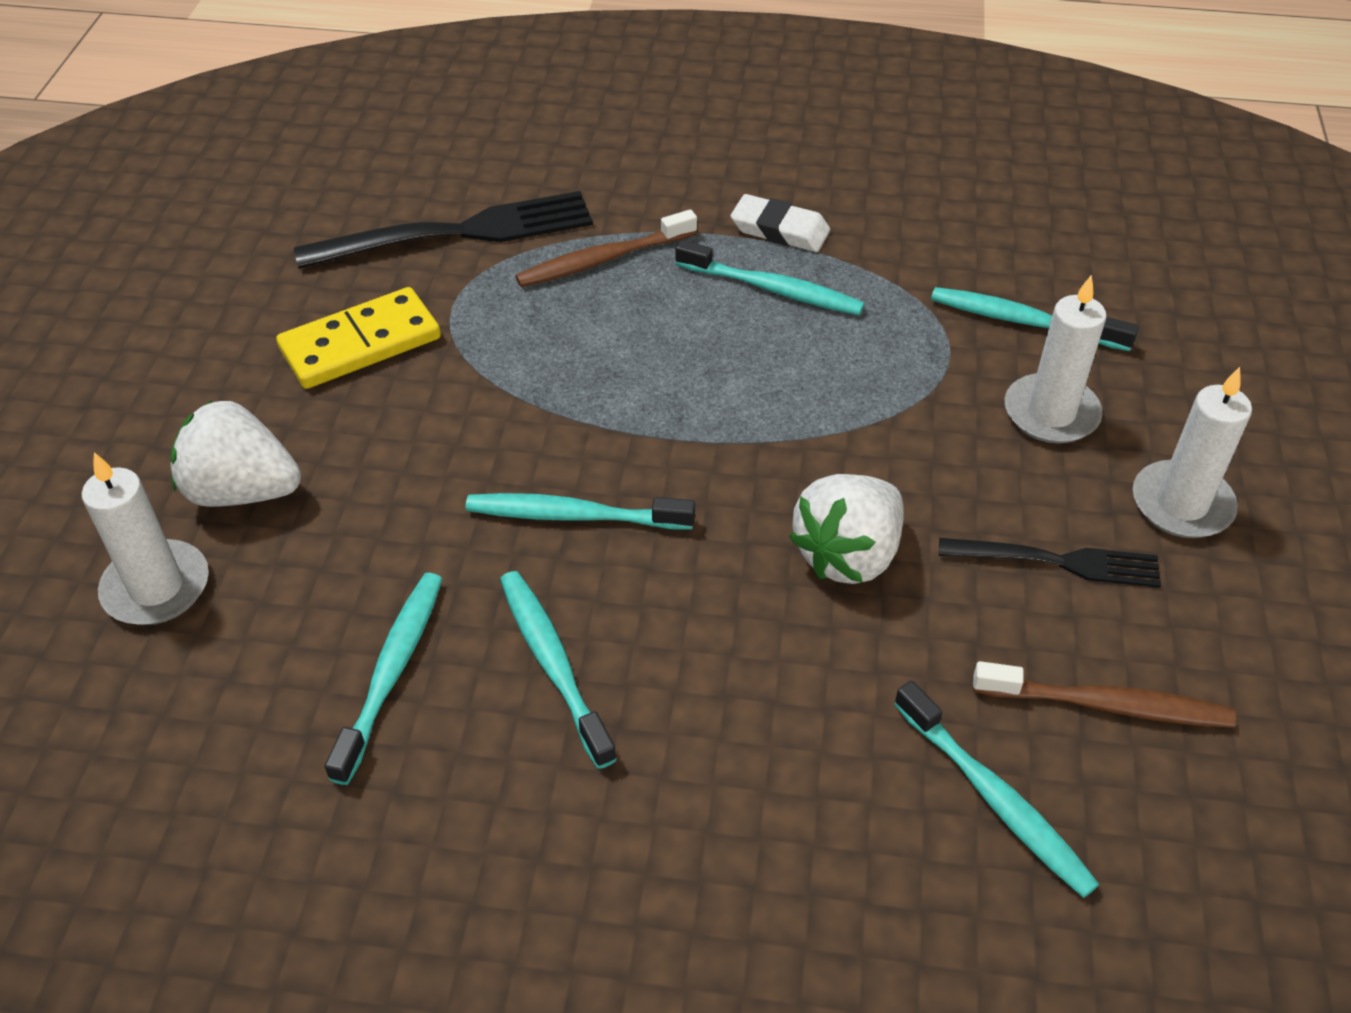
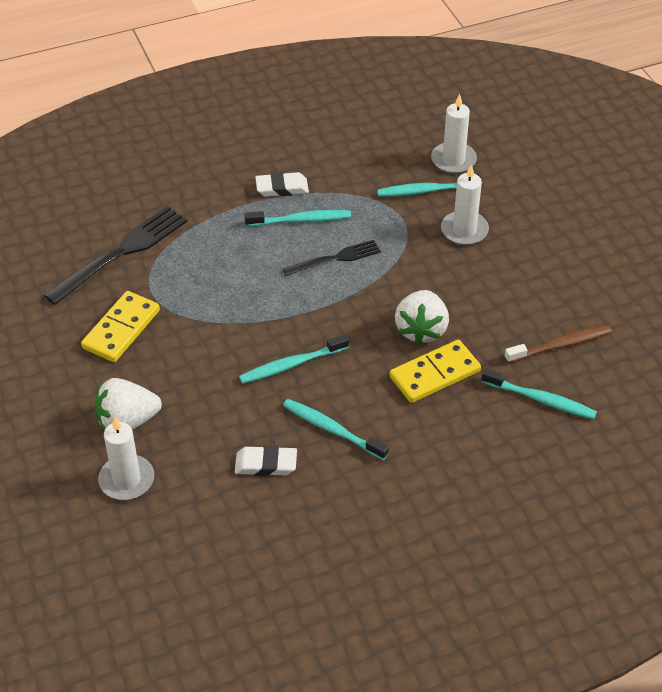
camera: 30 degrees left, 0 degrees up
turquoise toothbrush [324,573,442,785] -> white eraser [235,446,297,476]
brown toothbrush [515,209,697,287] -> none
black fork [939,538,1161,588] -> black fork moved to [282,240,381,276]
white candle [1133,367,1252,538] -> white candle moved to [431,94,477,174]
none -> yellow domino [389,340,481,403]

